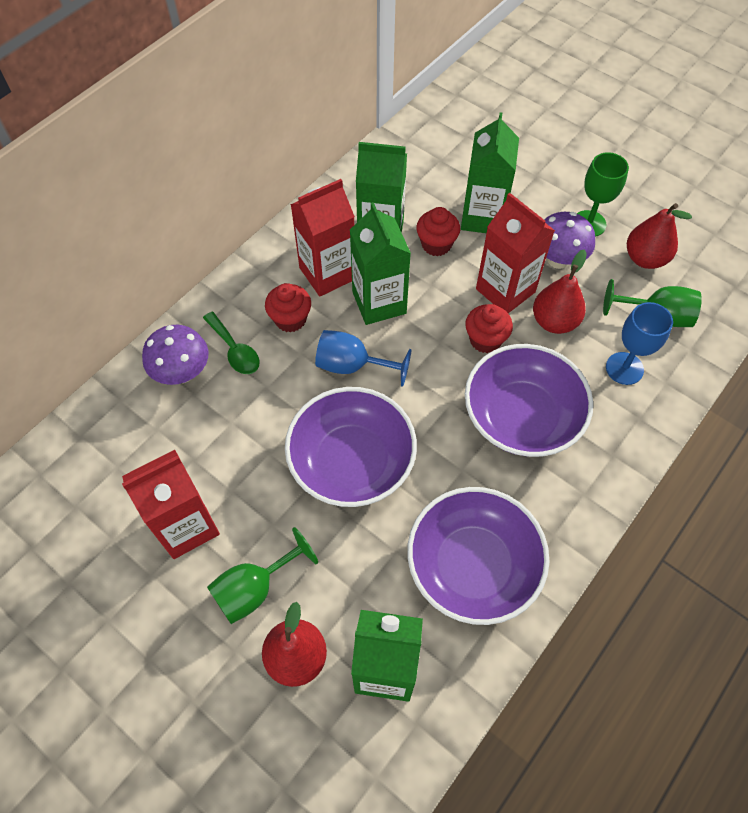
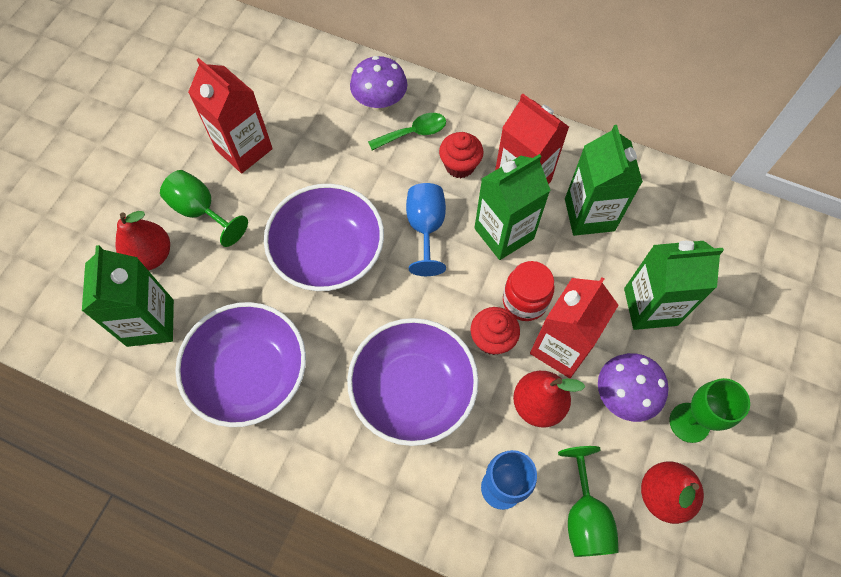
camera: 75 degrees right, 5 degrees up
green spoon [203,312,260,374] -> green spoon turned 150 degrees counterclockwise [368,113,446,150]
red cupcake [416,207,460,256] -> none
none -> red jar [503,261,554,321]

